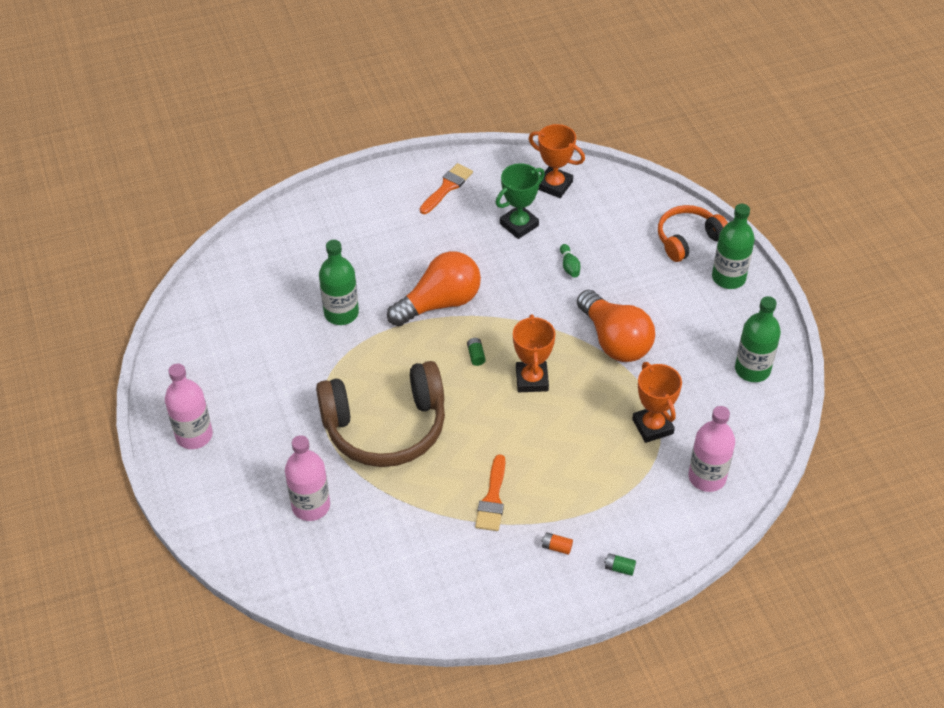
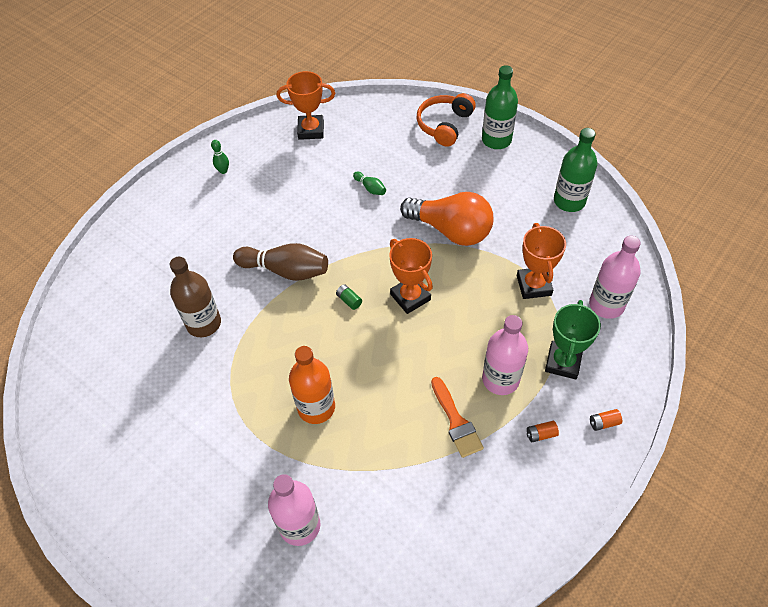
camera: 30 degrees left, 5 degrees up
pink bottle [165,364,213,449] -> pink bottle moved to [482,315,528,395]
brown headphones [316,361,445,467] -> orange bottle [289,346,335,424]
green bottle [319,240,359,325] -> brown bottle [170,257,221,337]
orange light bulb [387,251,481,326] -> brown bowling pin [233,243,328,281]
orange brush [420,163,473,214] -> green bowling pin [211,140,229,174]
green trophy [495,163,545,239] -> green trophy moved to [545,300,601,379]
green battery [604,553,636,576] -> orange battery [590,409,622,431]
orange trophy [632,362,682,443] -> orange trophy turned 45 degrees clockwise [517,223,566,299]

